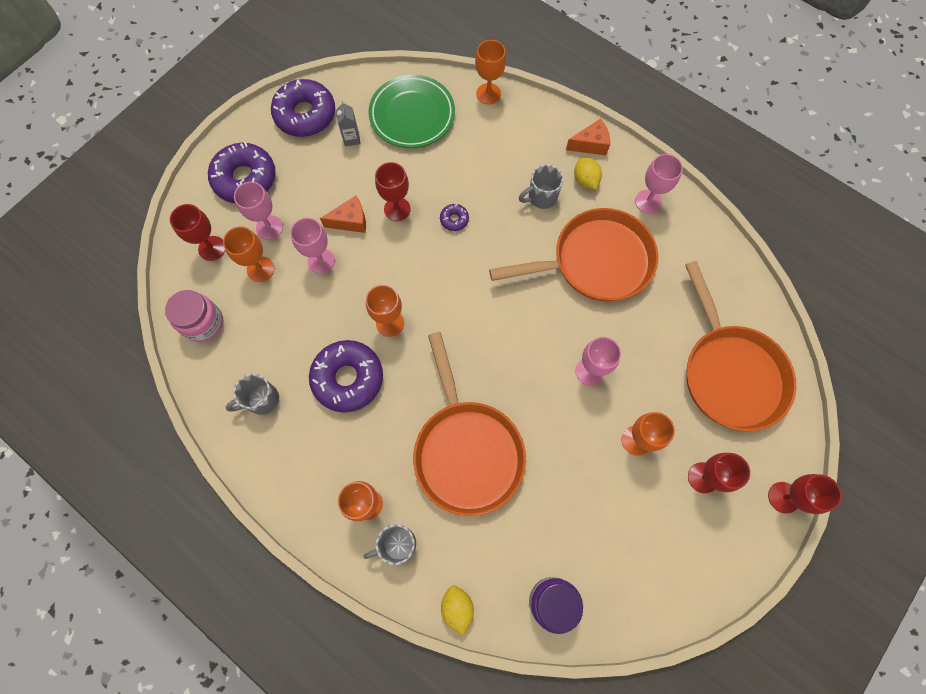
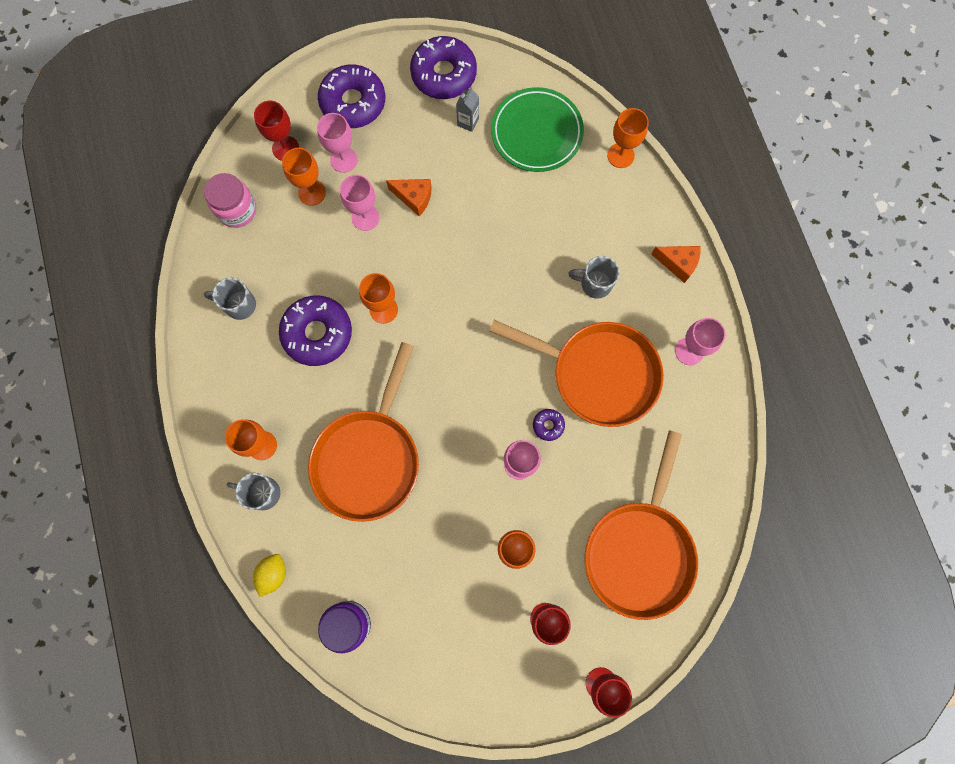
camera: 35 degrees right, 5 degrees up
red goblet [375,162,411,221] -> none
purple donut [440,204,469,231] -> purple donut moved to [533,409,565,441]
yellow lemon [574,157,602,190] -> none

